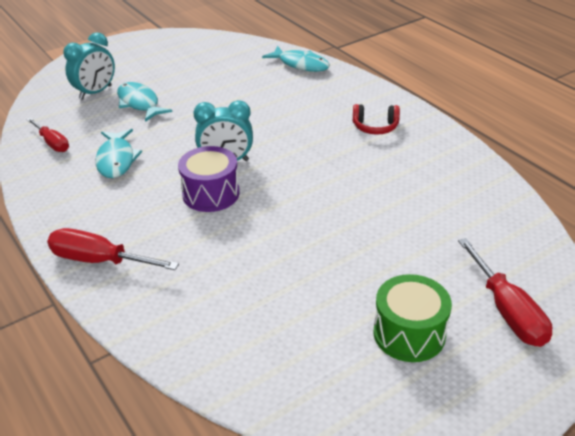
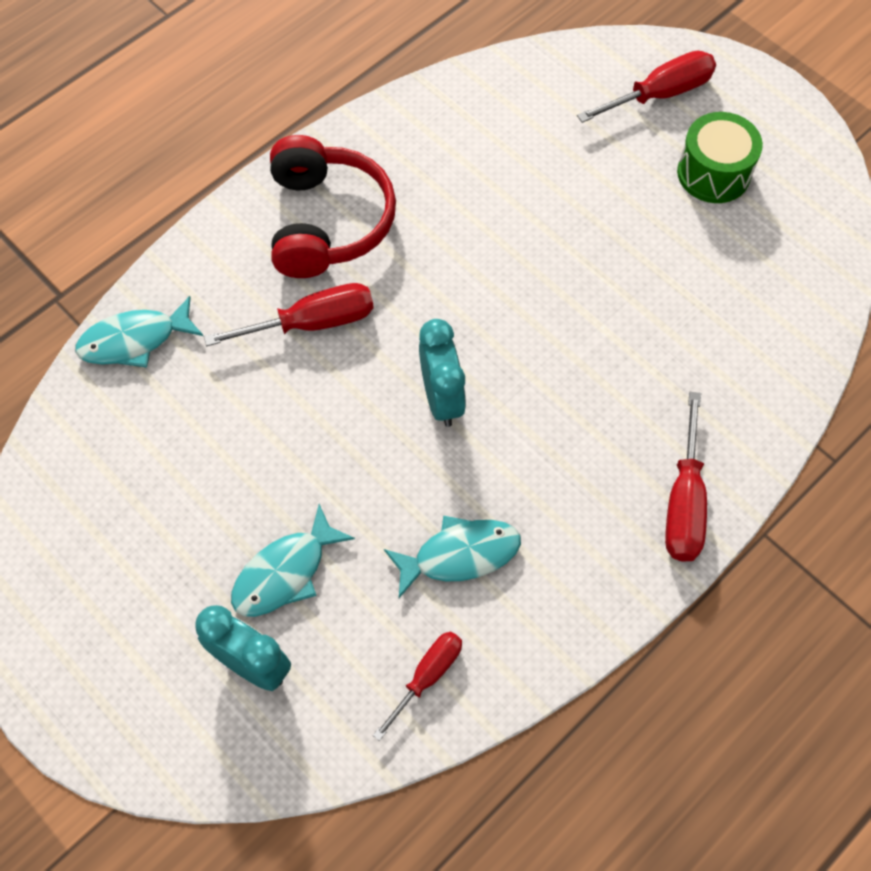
camera: 100 degrees left, 25 degrees up
purple drum [178,146,239,212] -> none
turquoise fish [262,46,330,72] -> turquoise fish turned 135 degrees counterclockwise [75,296,203,367]
red headphones [353,104,400,135] -> red headphones [270,135,396,278], size x2.01
none -> red screwdriver [204,283,374,346]

